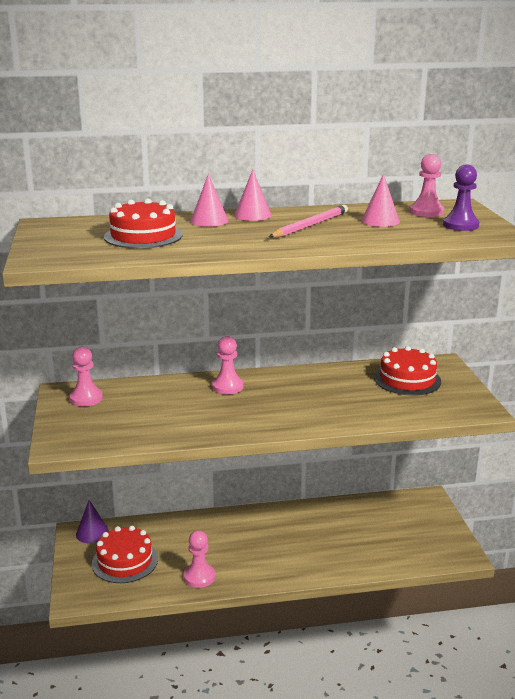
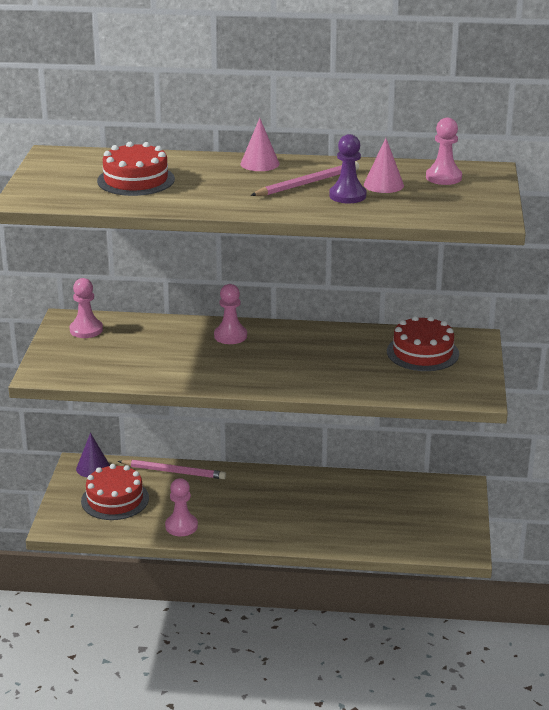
camera: 15 degrees right, 5 degrees up
pink cone [190,174,229,227] -> none
purple pawn [443,165,479,231] -> purple pawn moved to [329,134,366,203]
none -> pink pencil [118,459,226,479]

